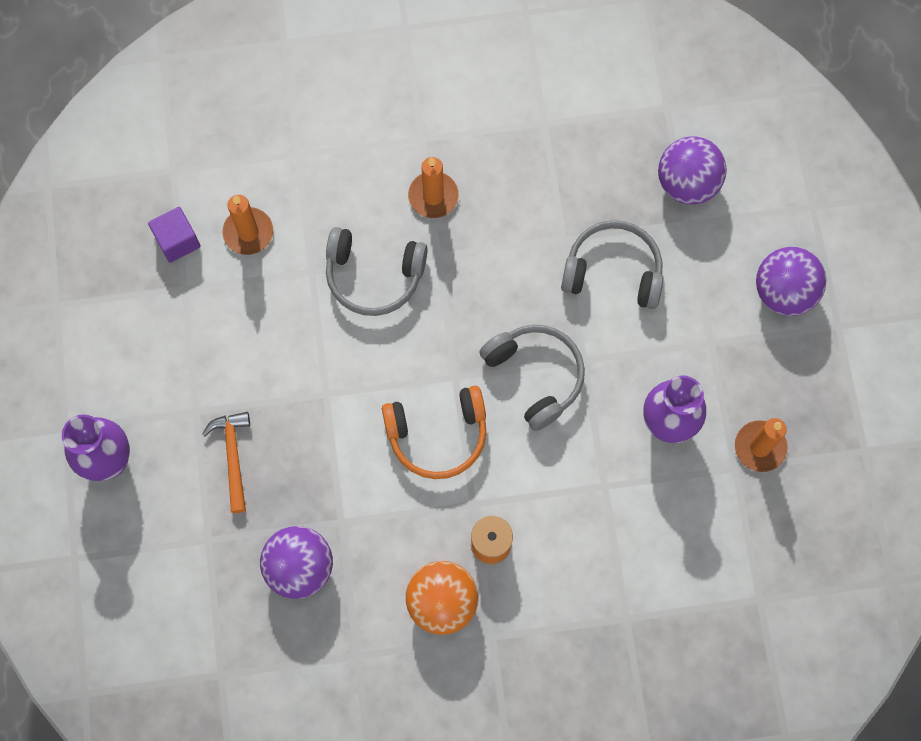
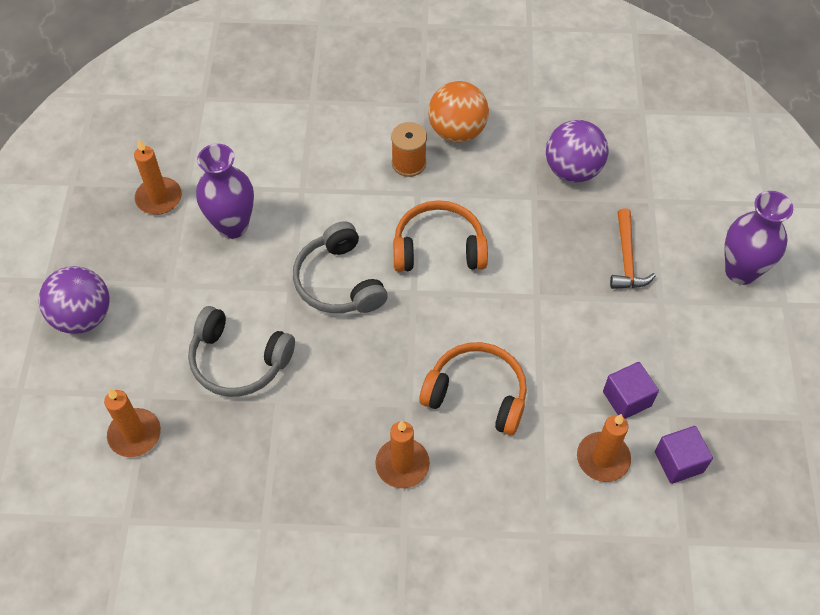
camera: 170 degrees left, 15 degrees down
grey headphones [326,227,428,316] -> orange headphones [419,342,527,435]
purple ball [658,136,727,204] -> orange candle [104,388,161,457]
none -> purple cube [603,362,659,419]

